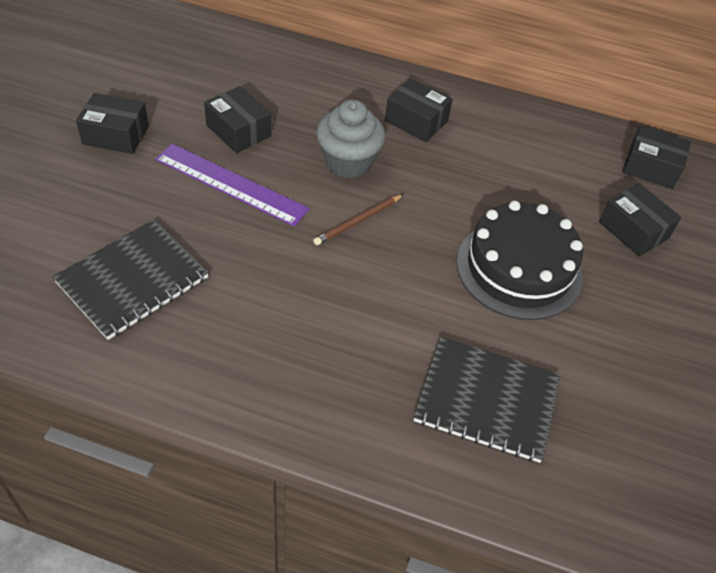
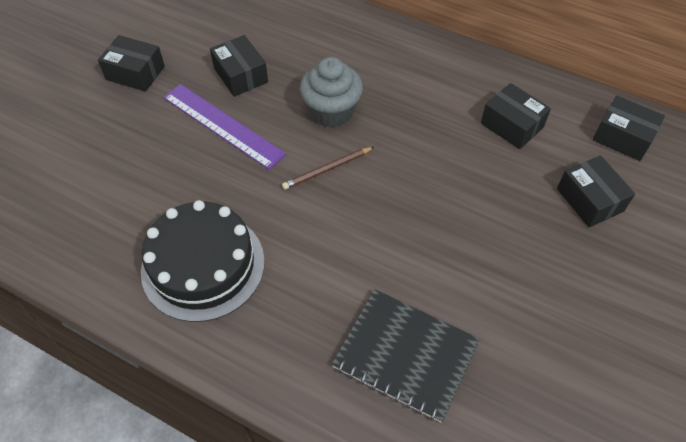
camera: 15 degrees right, 5 degrees up
black notebook [53,219,209,340] -> none
black box [385,78,453,142] -> black box moved to [481,83,551,149]
black cake [457,201,583,320] -> black cake moved to [141,200,265,322]

